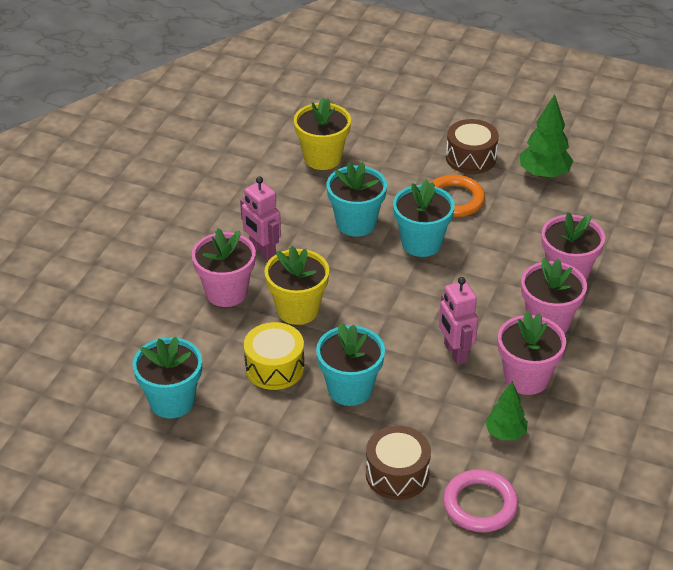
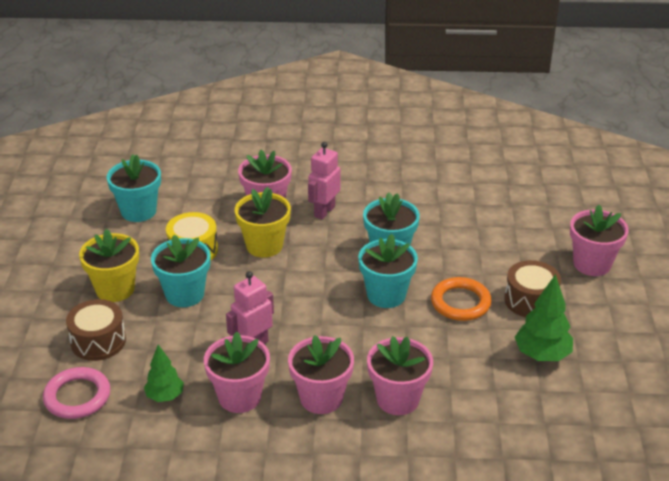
camera: 70 degrees right, 5 degrees down
yellow flower pot [294,97,351,170] -> yellow flower pot moved to [79,229,139,302]
none -> pink flower pot [570,204,629,276]

